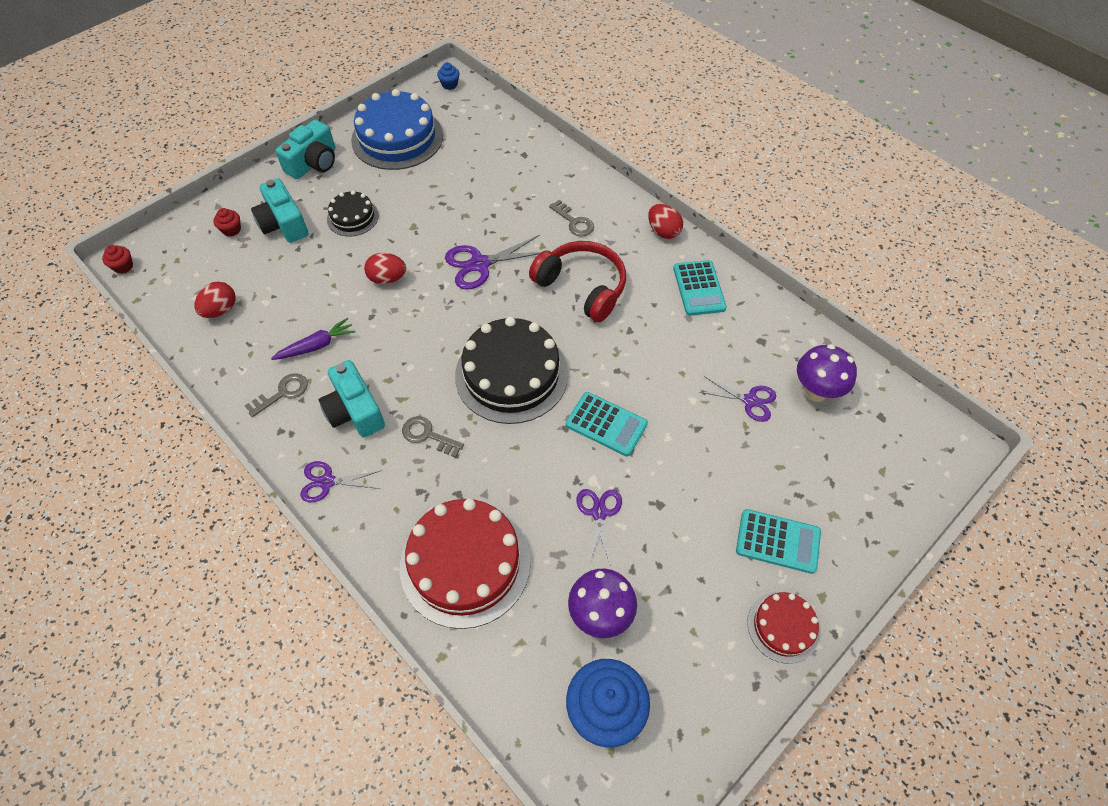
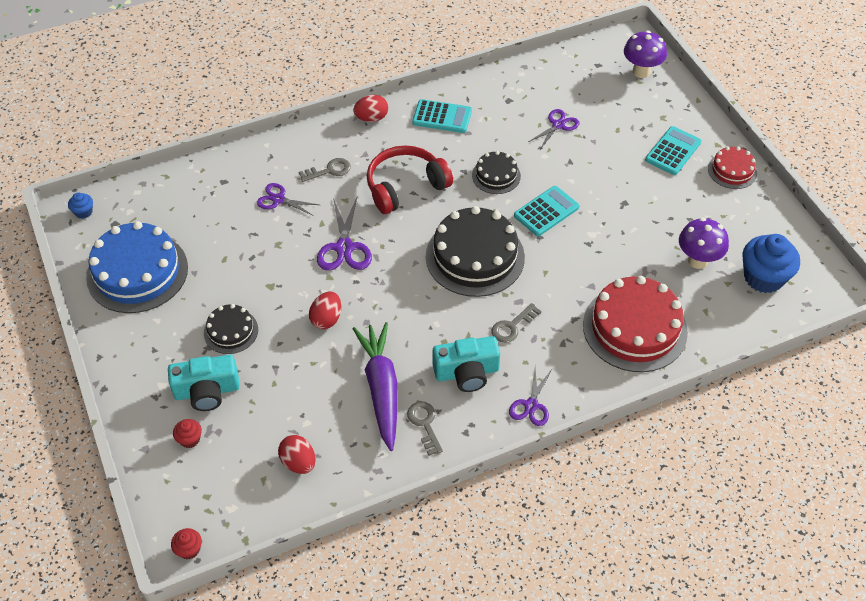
camera: 70 degrees left, 5 degrees down
purple carrot [271,318,356,360] -> purple carrot [353,322,398,451], size x1.78
turquoise camera [275,120,335,179] -> none
purple scissors [577,489,622,566] -> purple scissors moved to [257,183,319,216]
purple mushroom [797,344,857,402] -> purple mushroom moved to [624,30,667,78]
none -> black cake [472,151,521,194]

